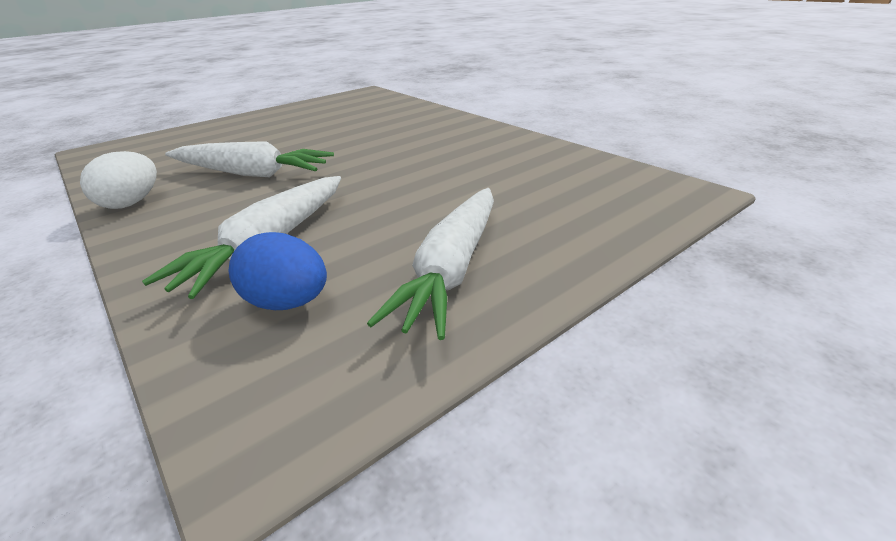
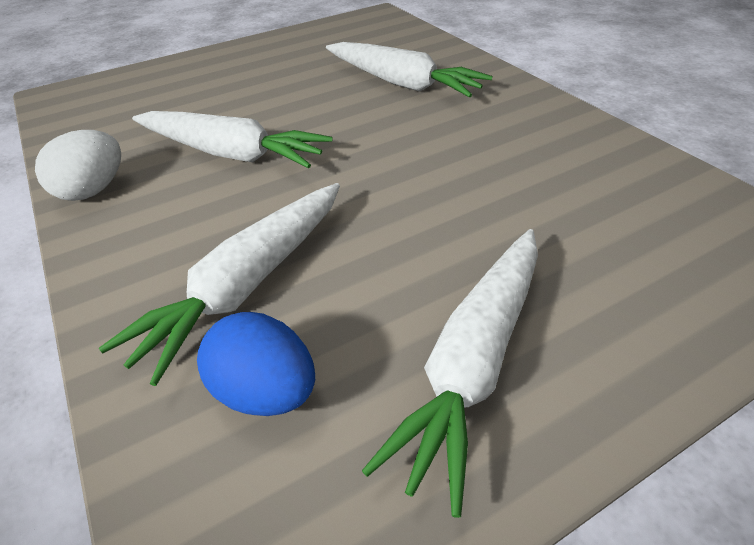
camera: 10 degrees right, 10 degrees up
none -> white carrot [326,42,493,97]

